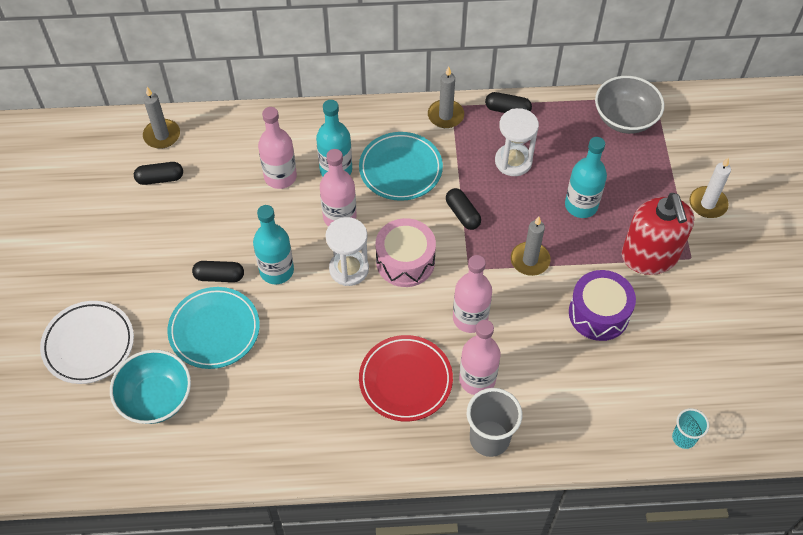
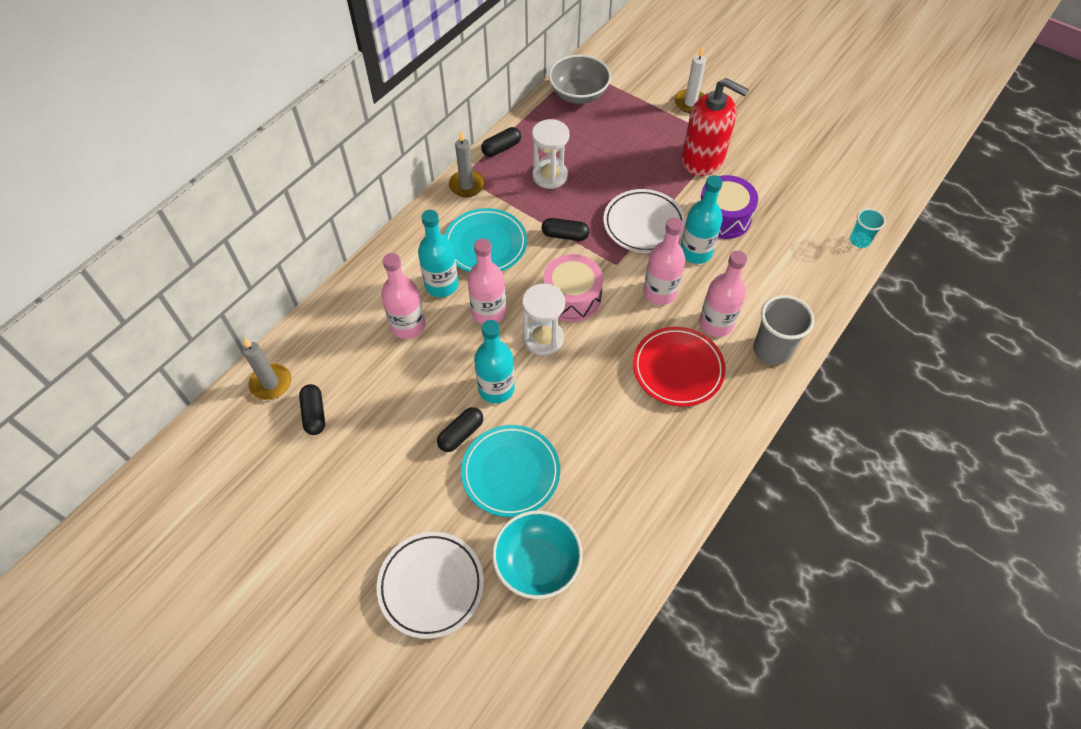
camera: 50 degrees left, 0 degrees up
black capsule [134,162,183,185] -> black capsule turned 45 degrees counterclockwise [299,384,325,435]
grey candle [511,217,551,276] -> white plate [603,189,686,253]
turquoise bottle [565,137,607,218] -> turquoise bottle moved to [681,175,723,264]

